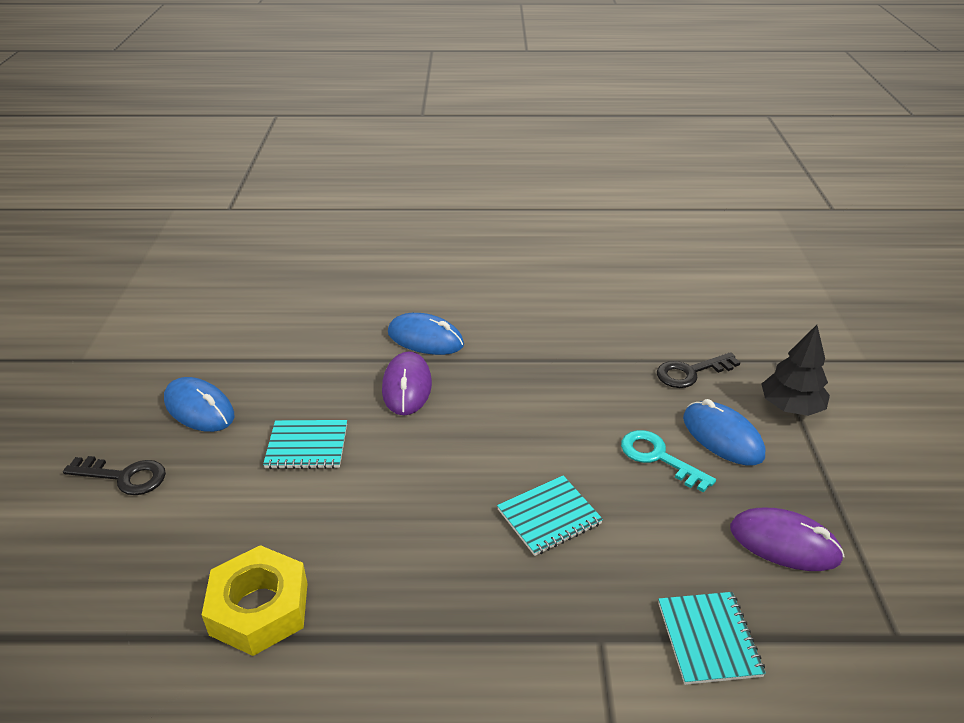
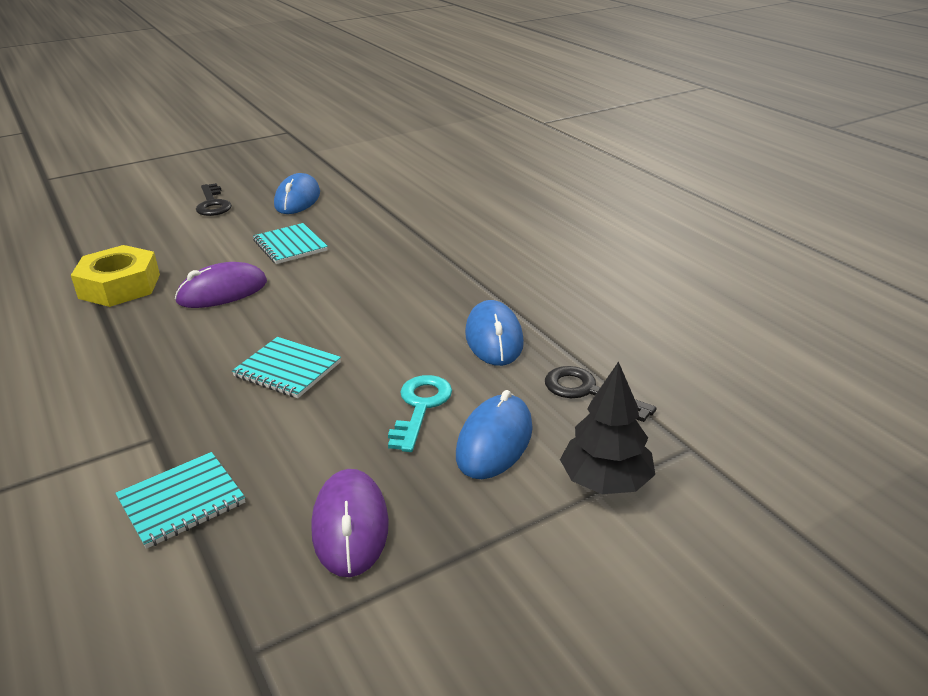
camera: 60 degrees right, 5 degrees down
purple mouse [382,352,432,415] -> purple mouse moved to [175,262,267,308]
blue mouse [388,313,464,355] -> blue mouse moved to [465,300,524,366]

